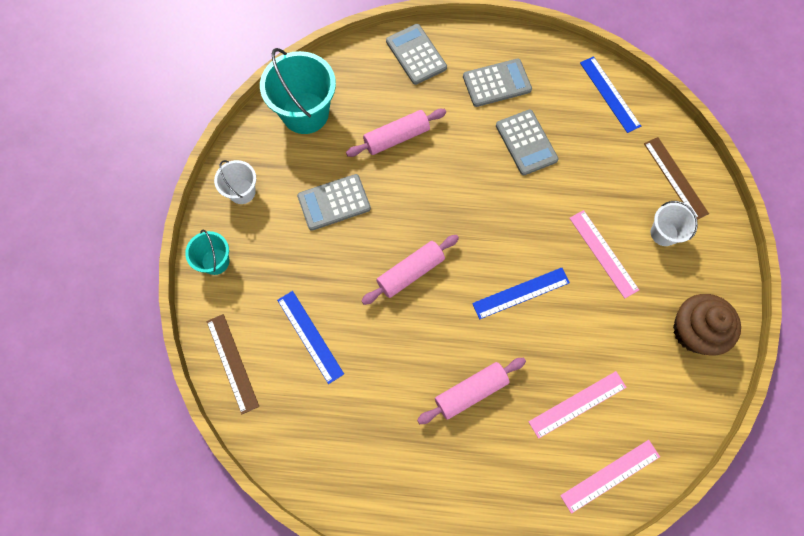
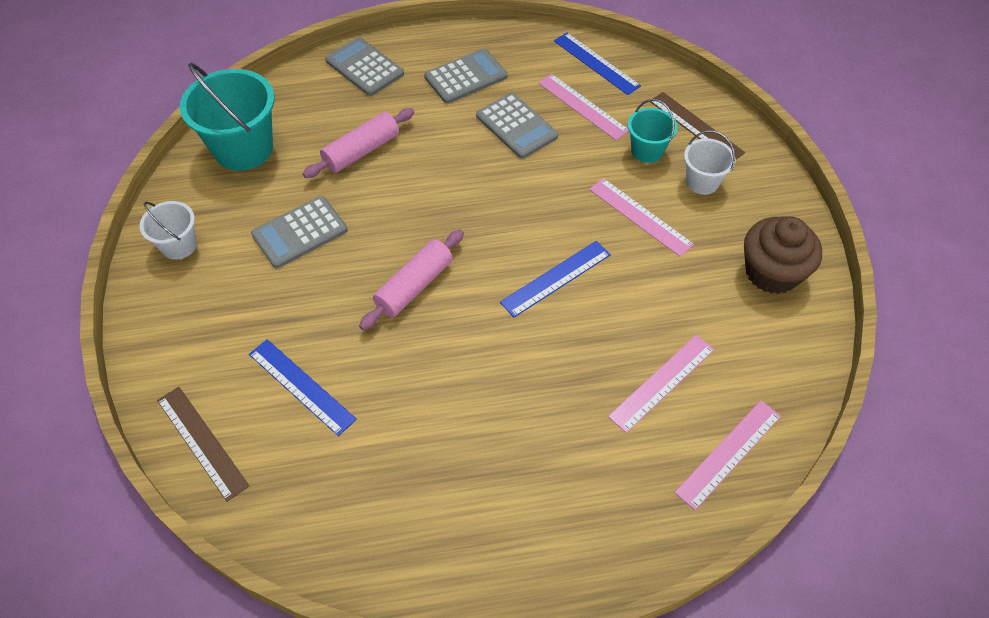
camera: 15 degrees left, 15 degrees down
turquoise bucket [185,229,229,275] -> turquoise bucket moved to [628,99,678,163]
pink rolling pin [417,358,526,424] -> none
none -> pink ruler [538,74,629,140]

